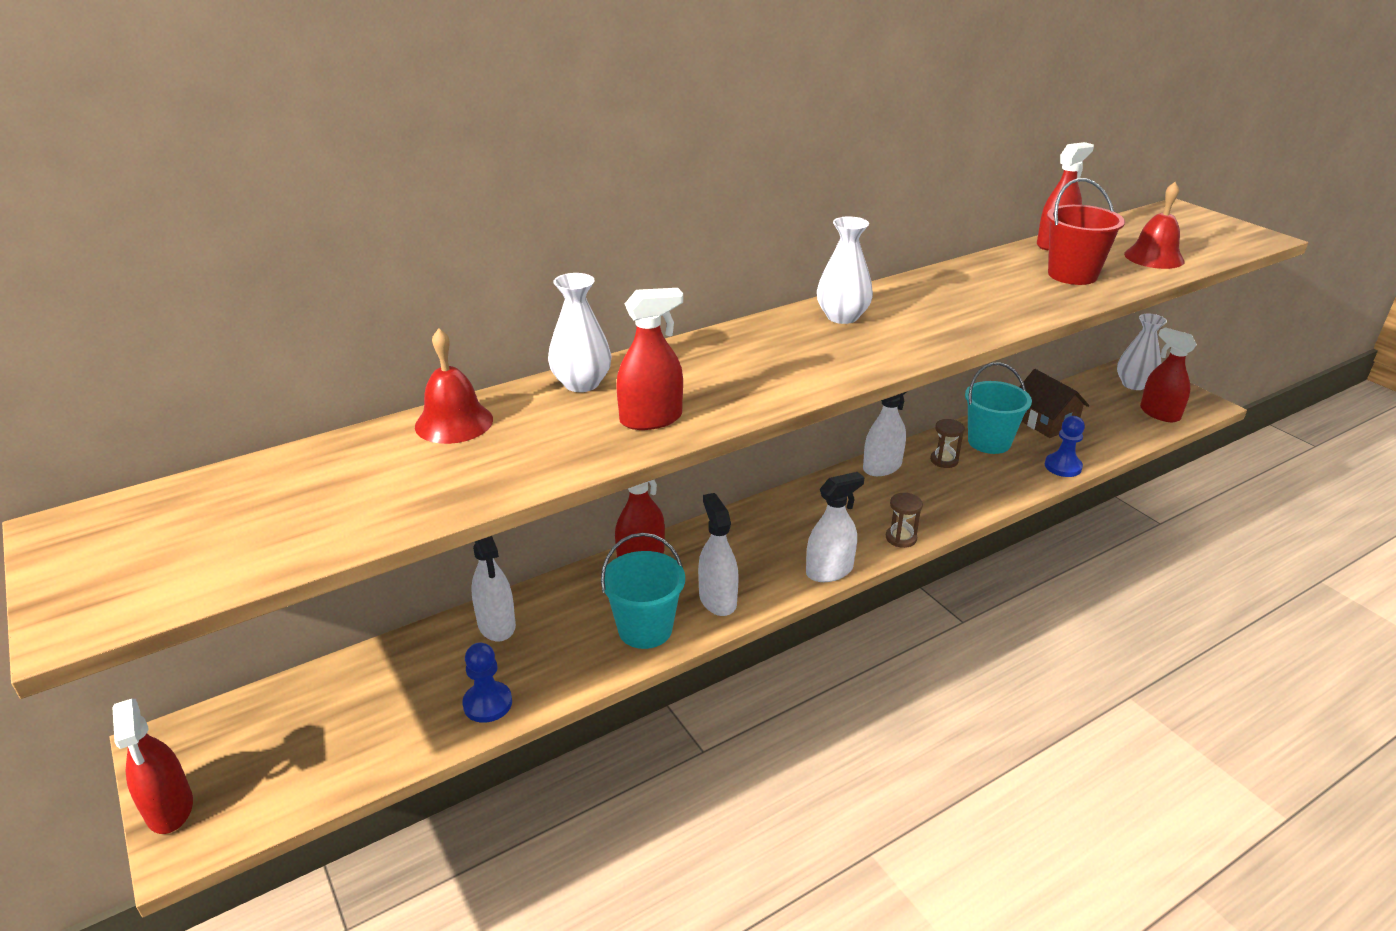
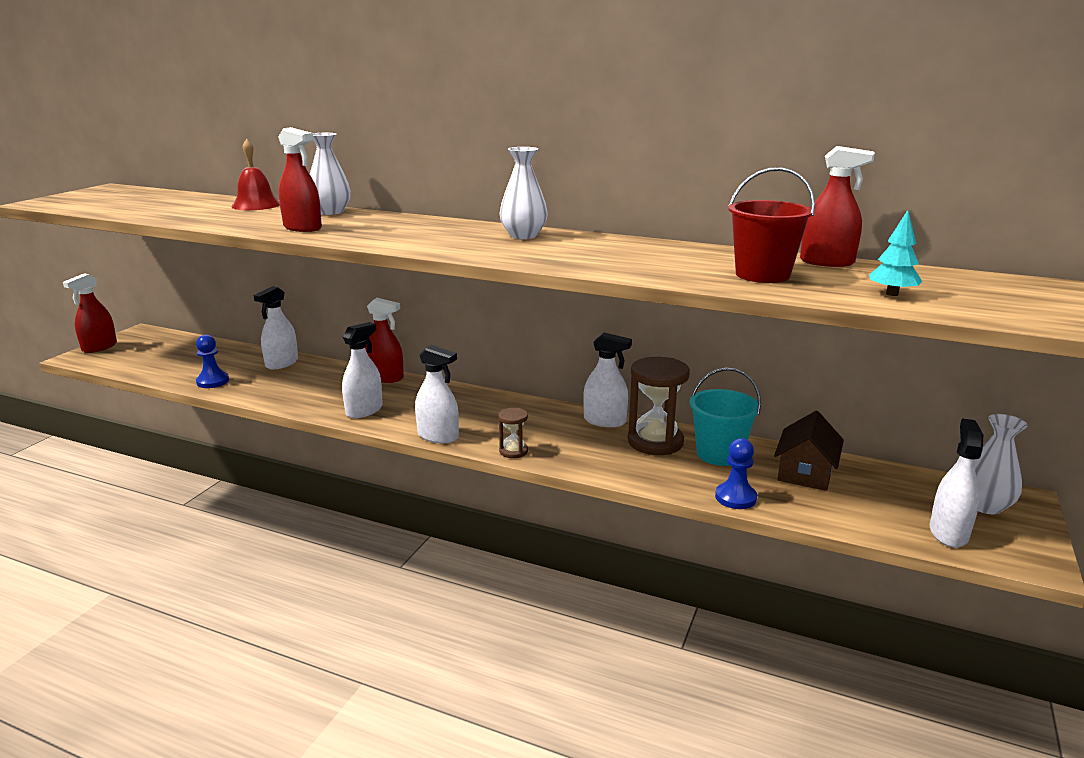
camera: 55 degrees right, 10 degrees down
turquoise bucket [601,533,685,649] -> none
brown hourglass [930,419,965,468] -> brown hourglass [628,357,690,455], size x1.98
red bell [1124,182,1185,269] -> turquoise tree [869,210,922,296]
red spray bottle [1140,327,1197,422] -> white spray bottle [930,418,983,548]

